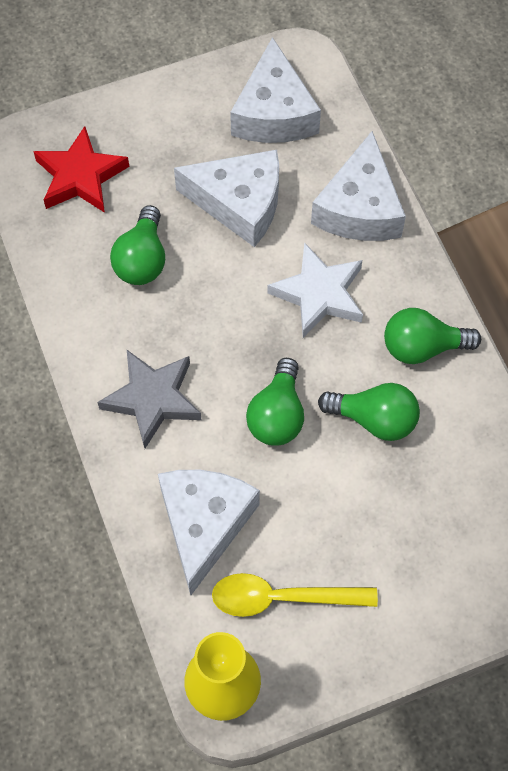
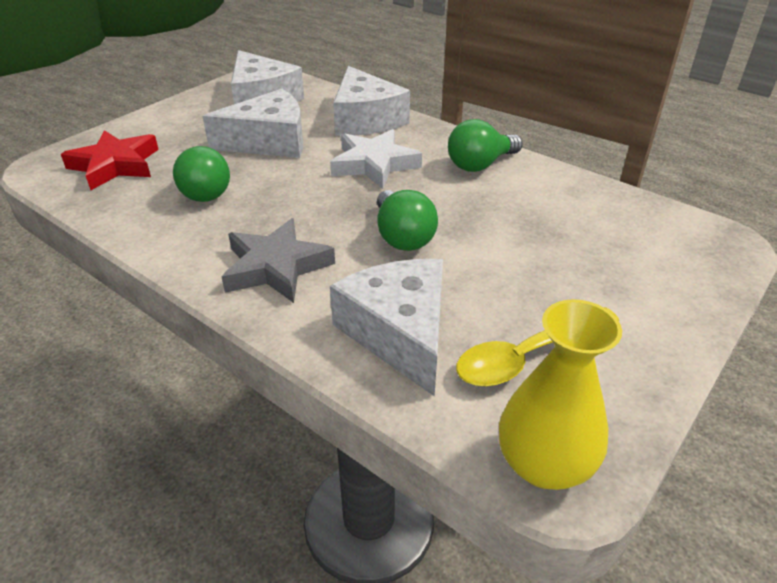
camera: 30 degrees left, 25 degrees down
green light bulb [318,383,420,441] -> none

